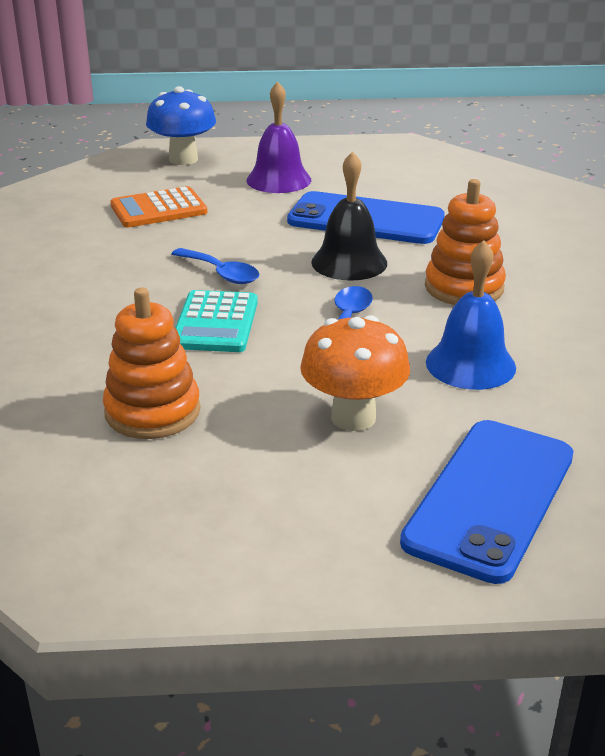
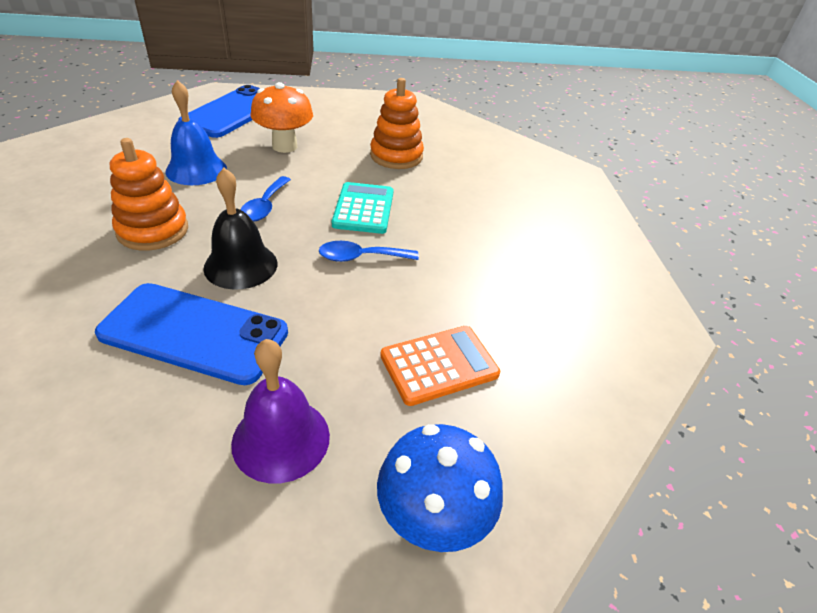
camera: 175 degrees right, 10 degrees up
blue spoon [171,248,259,284] -> blue spoon turned 45 degrees counterclockwise [319,241,419,262]

